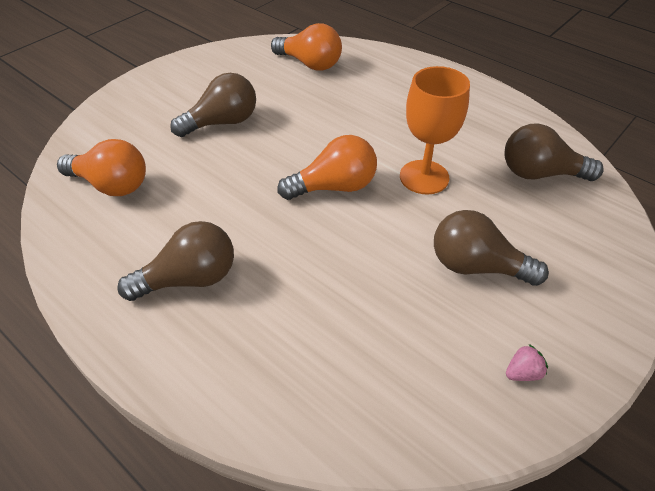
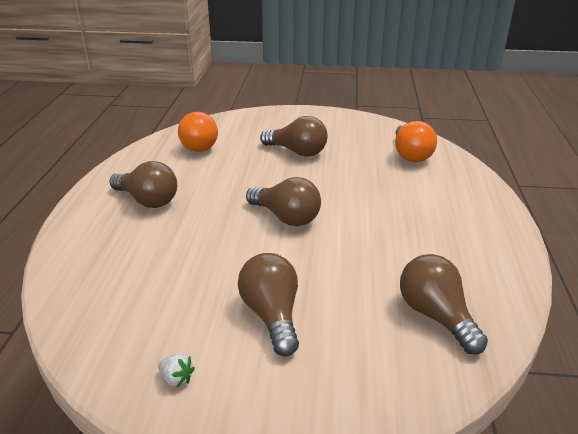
camera: 55 degrees right, 15 degrees down
orange light bulb [277,135,377,200] -> brown light bulb [246,177,321,226]
orange goblet [400,66,470,195] -> none
pink strawberry [506,344,548,381] -> white strawberry [158,353,195,387]

